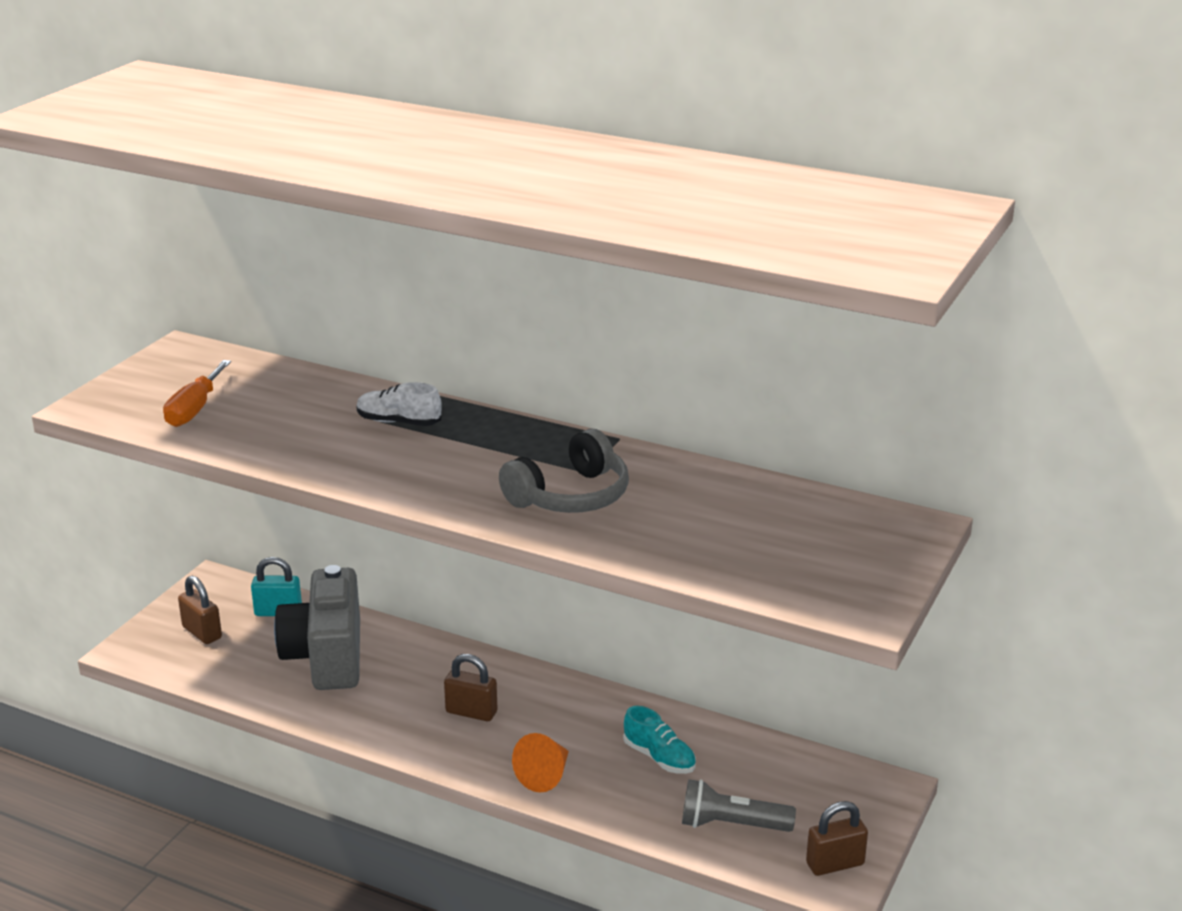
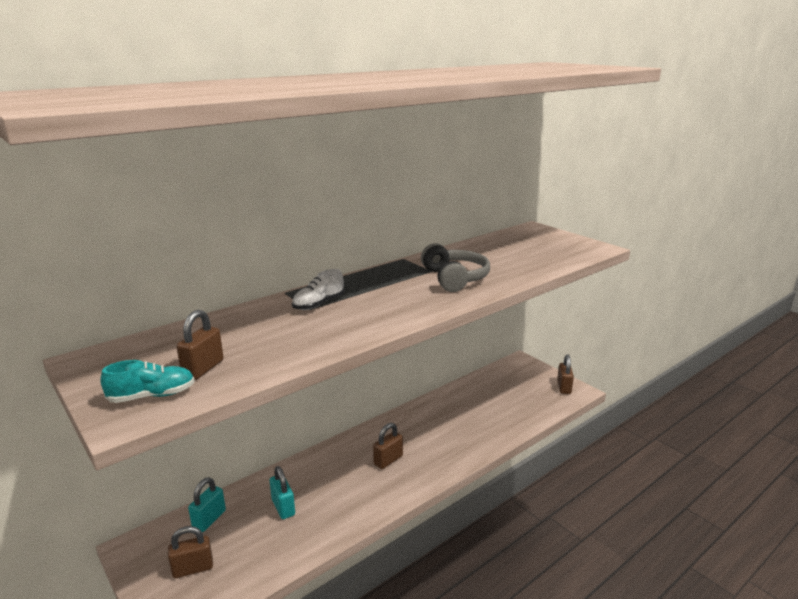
camera: 65 degrees left, 5 degrees down
orange screwdriver [163,360,231,427] -> brown padlock [177,310,224,380]
grey camera [274,565,360,690] -> turquoise padlock [270,466,295,519]
orange cone [512,733,569,792] -> none
turquoise shoe [623,706,696,774] -> turquoise shoe moved to [101,360,195,403]
grey flashlight [682,779,796,832] -> none

